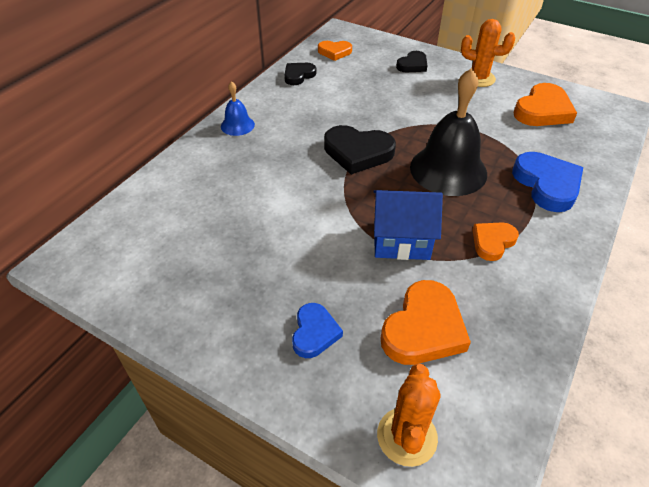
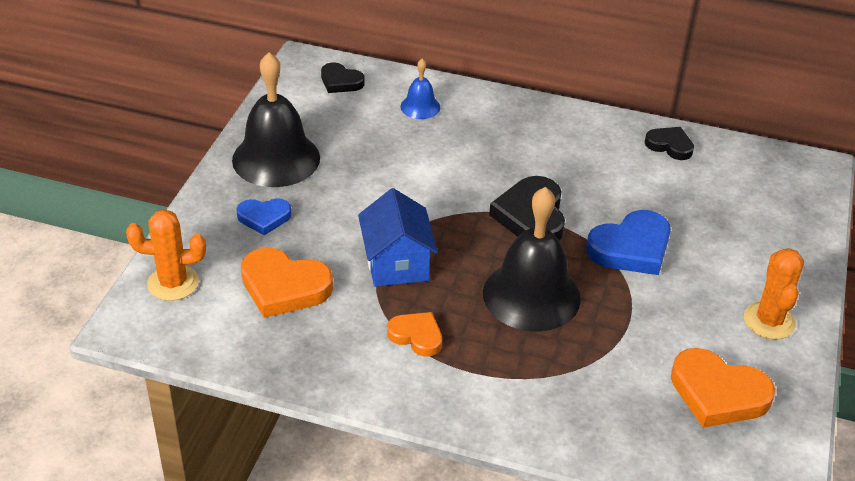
camera: 75 degrees right, 5 degrees down
blue bell [221,81,255,136] -> blue bell moved to [400,59,440,119]
orange heart [318,41,352,61] -> none
black heart [396,51,428,72] -> black heart moved to [321,62,365,93]
blue heart [512,152,583,212] -> blue heart moved to [586,210,671,275]
none -> black bell [232,52,320,187]

